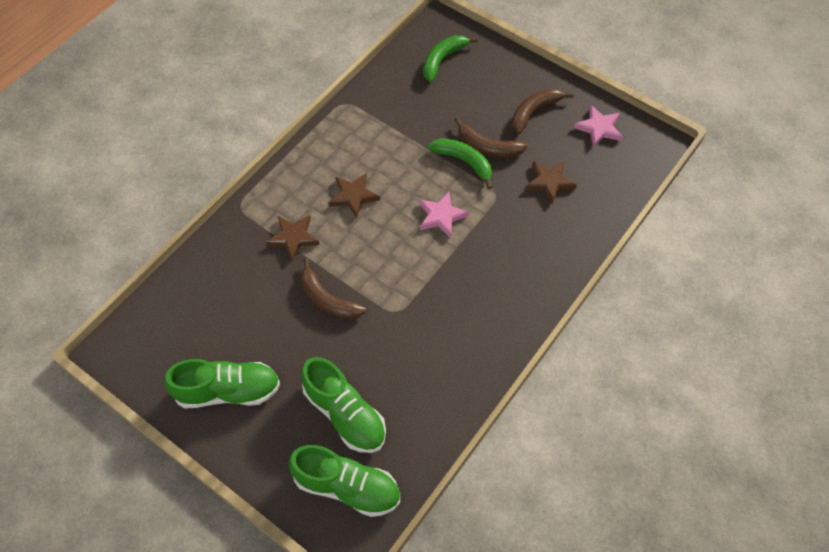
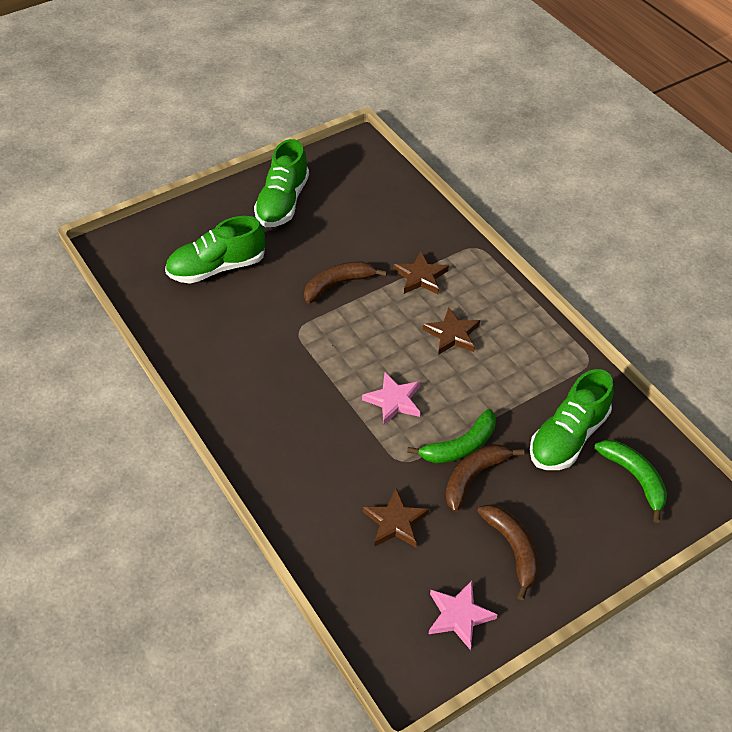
camera: 110 degrees right, 10 degrees down
green shoe [288,445,400,517] -> green shoe moved to [530,369,614,470]

